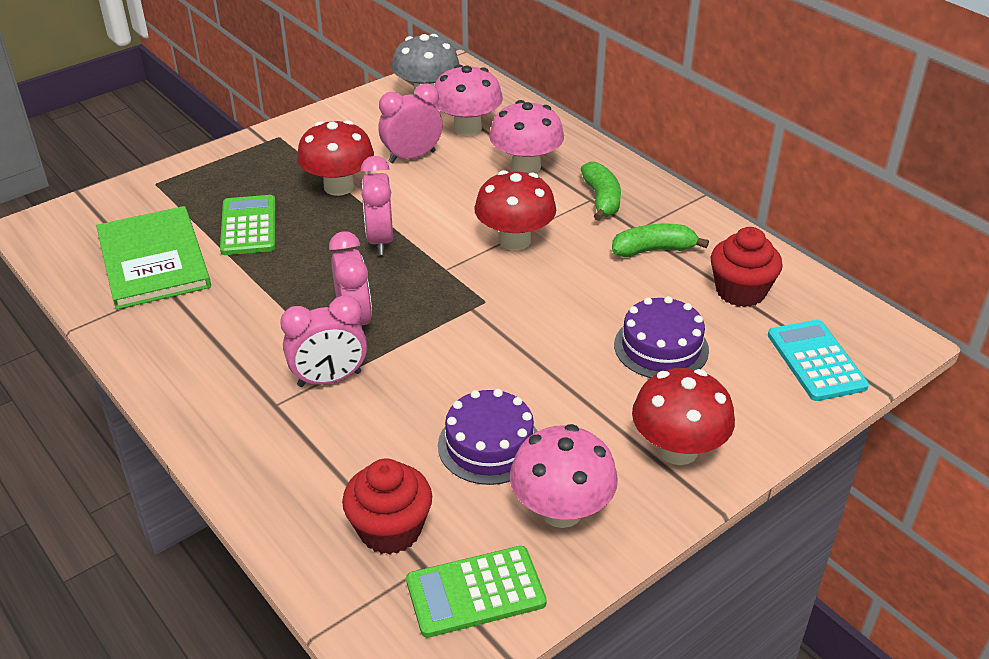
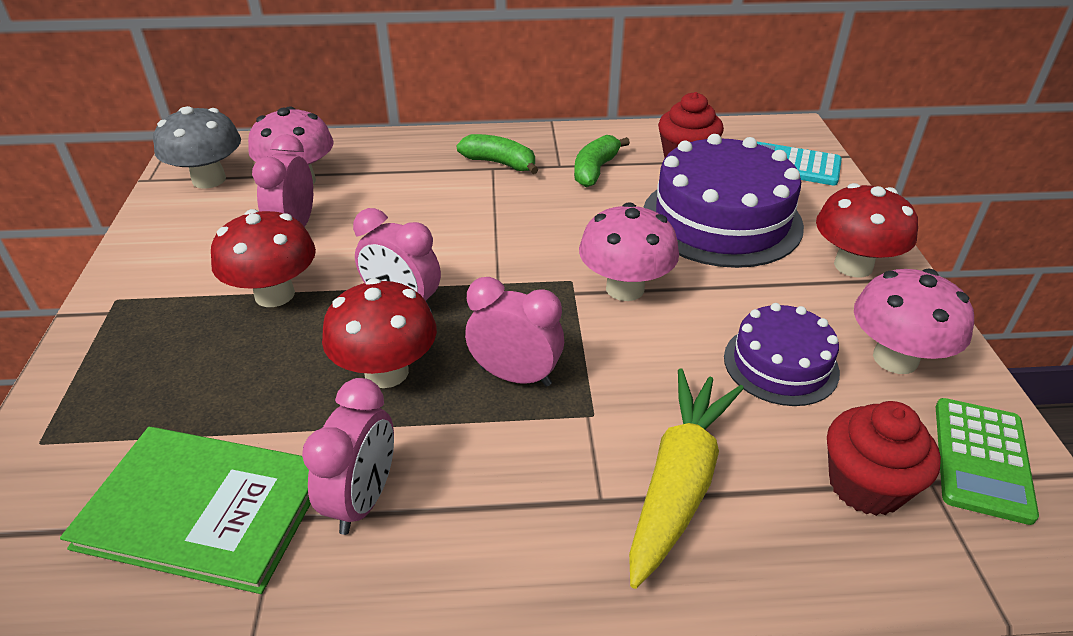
camera: 55 degrees left, 0 degrees up
green calculator [220,195,276,255] -> none
pink clock [280,296,367,387] -> pink clock moved to [302,378,394,535]
red mushroom [474,170,556,250] -> red mushroom moved to [322,278,437,388]
pink mushroom [489,100,564,173] -> pink mushroom moved to [579,202,679,301]
purple cake [614,296,709,378] -> purple cake [643,134,804,268], size x1.76
none -> yellow carrot [629,369,744,589]

